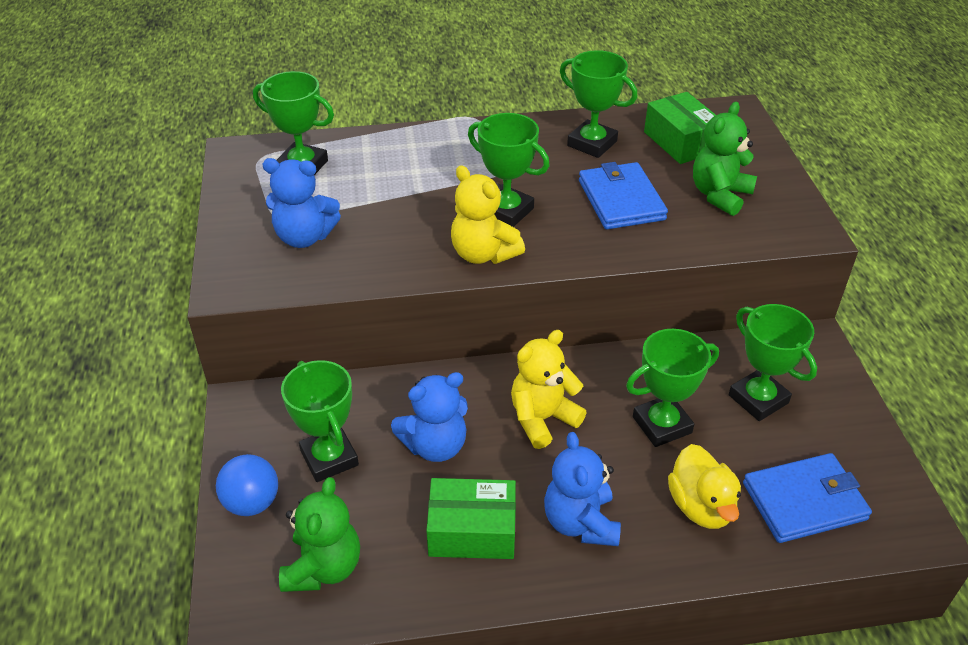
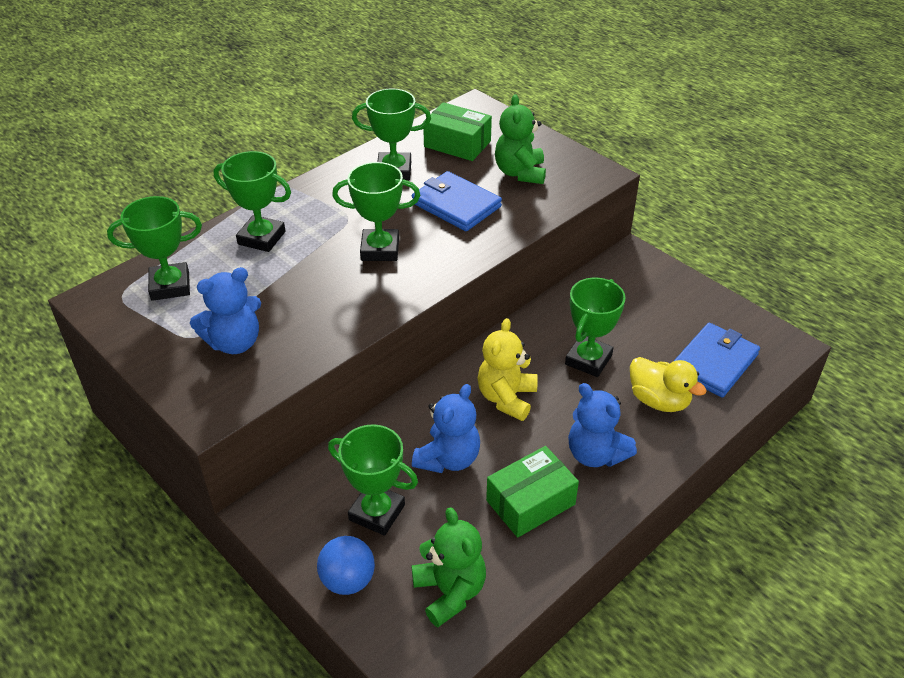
camera: 35 degrees left, 0 degrees up
yellow teddy bear [451,165,525,264] -> none
green trophy [729,304,817,421] -> green trophy moved to [214,151,291,252]

